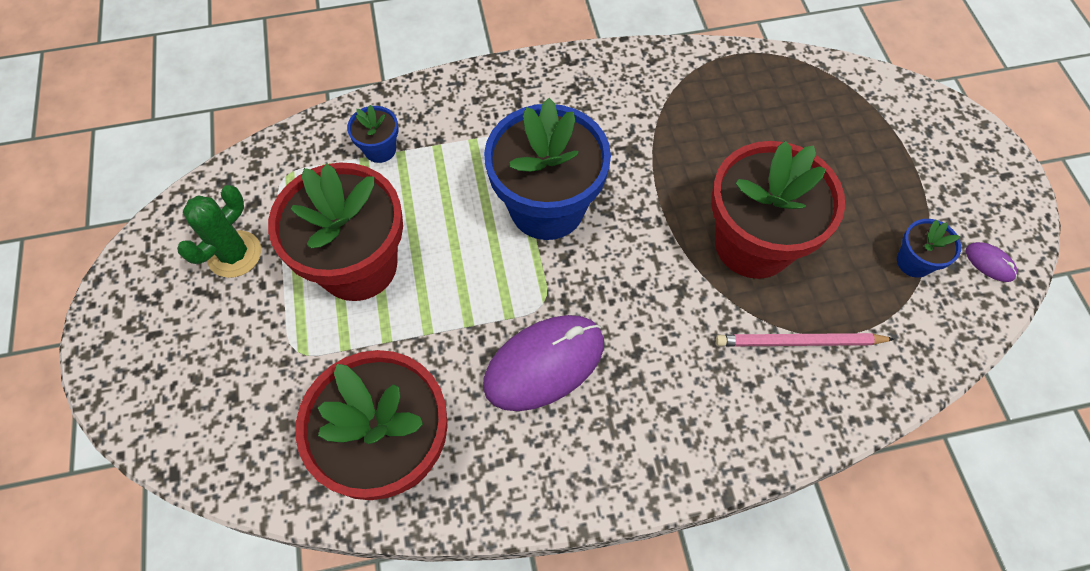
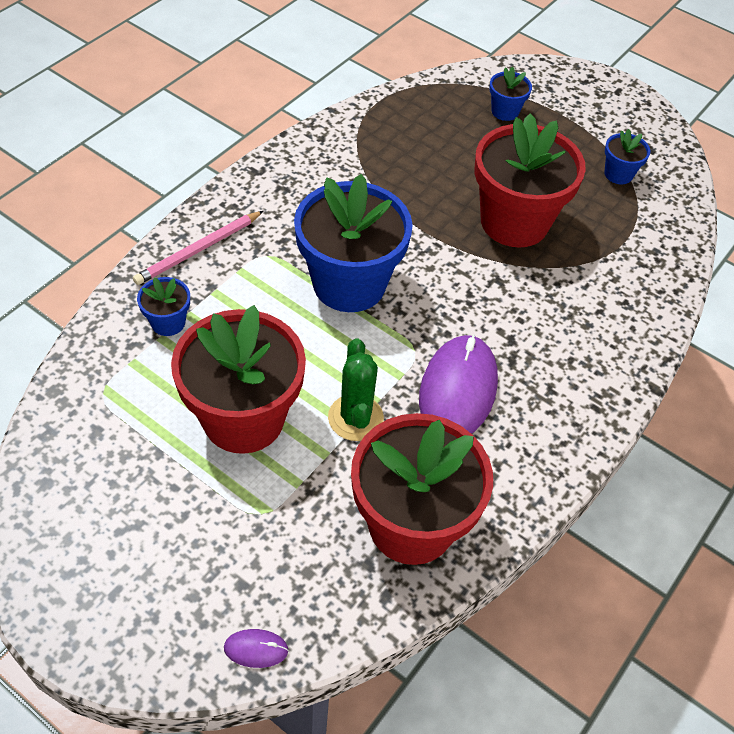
camera: 45 degrees left, 10 degrees down
green cactus [177,185,261,278] -> green cactus moved to [328,338,384,441]
pink pencil [716,333,894,347] -> pink pencil moved to [133,211,263,285]
purple mouse [966,242,1017,282] -> purple mouse moved to [224,629,289,668]
none -> blue flower pot [489,66,532,121]

